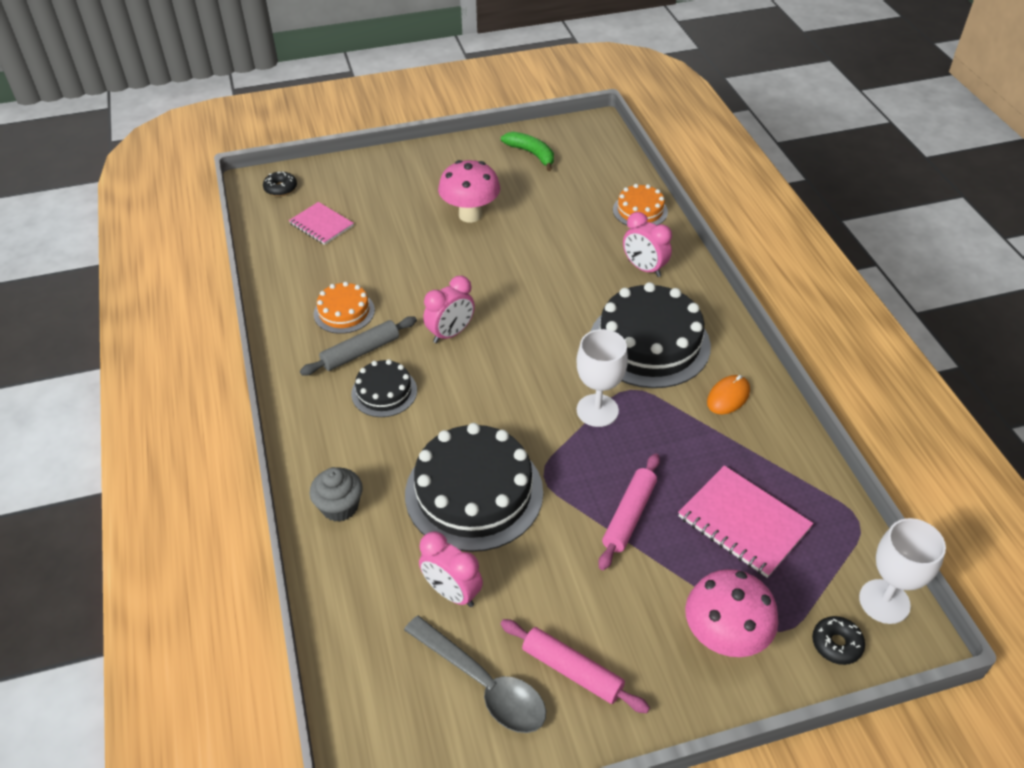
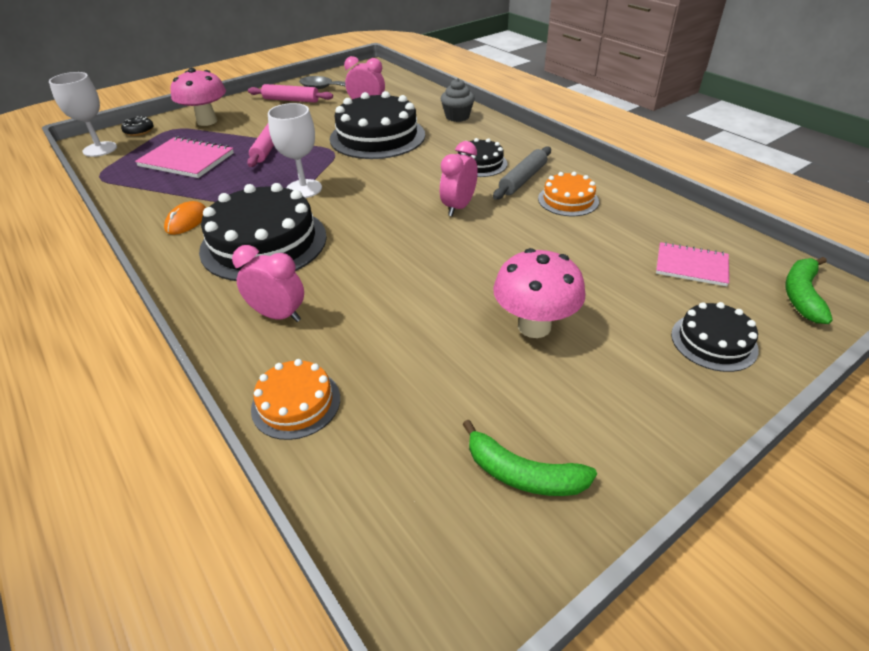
camera: 160 degrees right, 5 degrees down
black donut [263,171,297,196] -> green banana [785,257,833,324]
none -> black cake [671,302,759,372]

